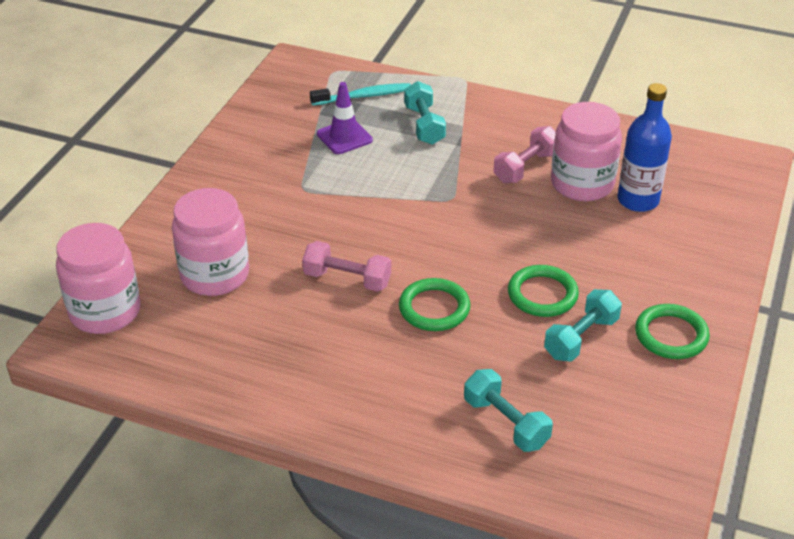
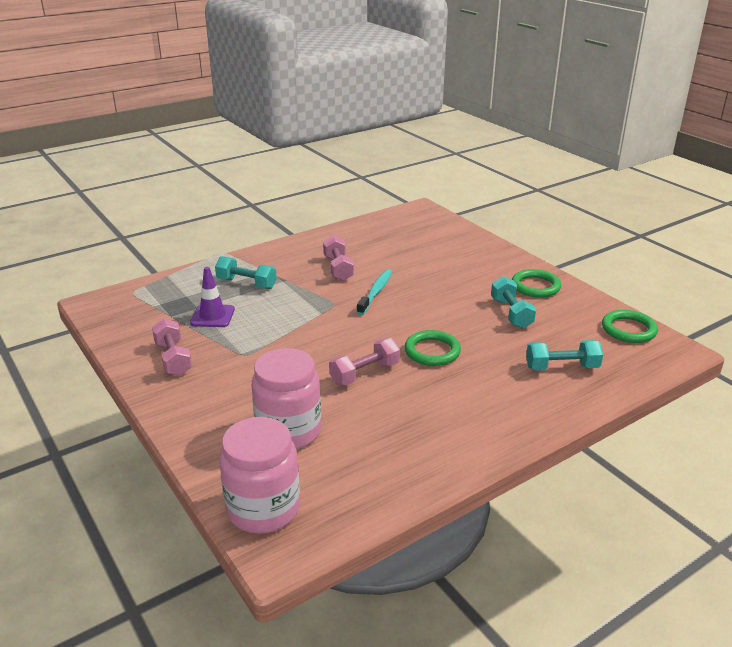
camera: 55 degrees left, 10 degrees down
turquoise toothbrush [310,83,411,106] -> turquoise toothbrush moved to [357,269,392,315]
green ring [508,265,579,317] -> green ring moved to [602,310,658,343]
pink jar [551,102,622,201] -> none
blue bottle [618,83,672,212] -> none
none -> pink dumbbell [152,319,192,376]

